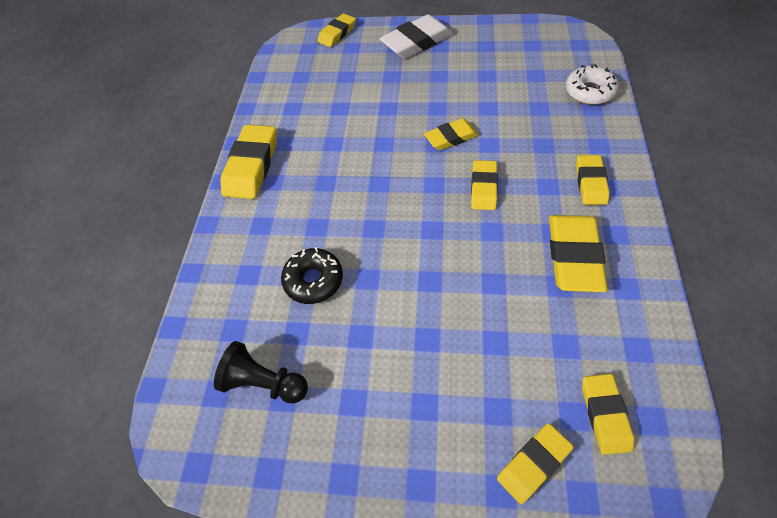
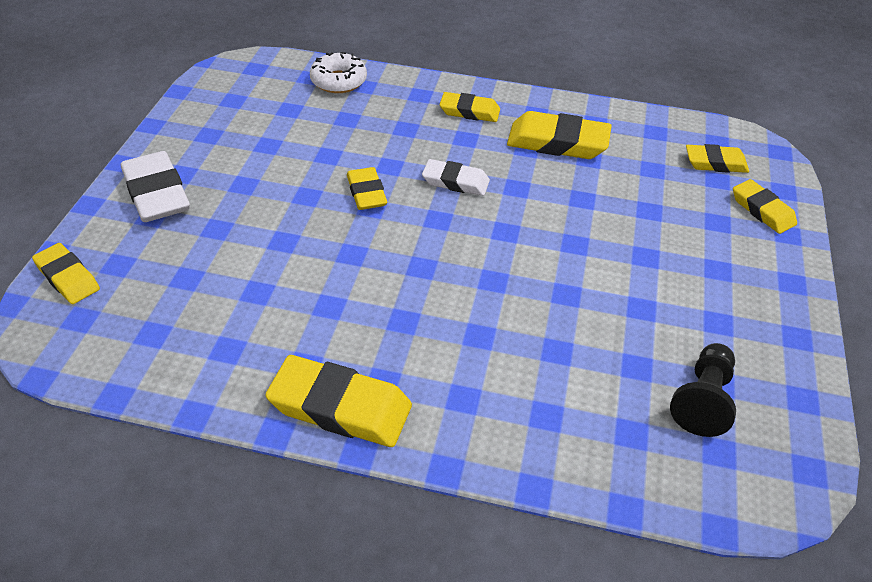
camera: 90 degrees left, 10 degrees down
black donut [281,247,343,304] -> none
yellow eraser [471,160,498,210] -> white eraser [422,159,490,196]

